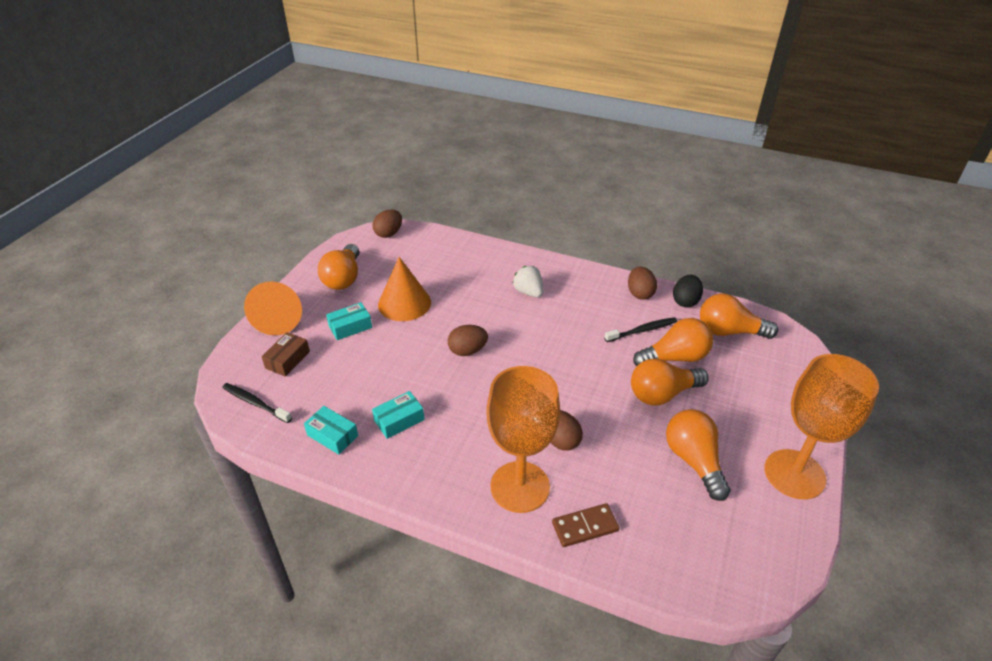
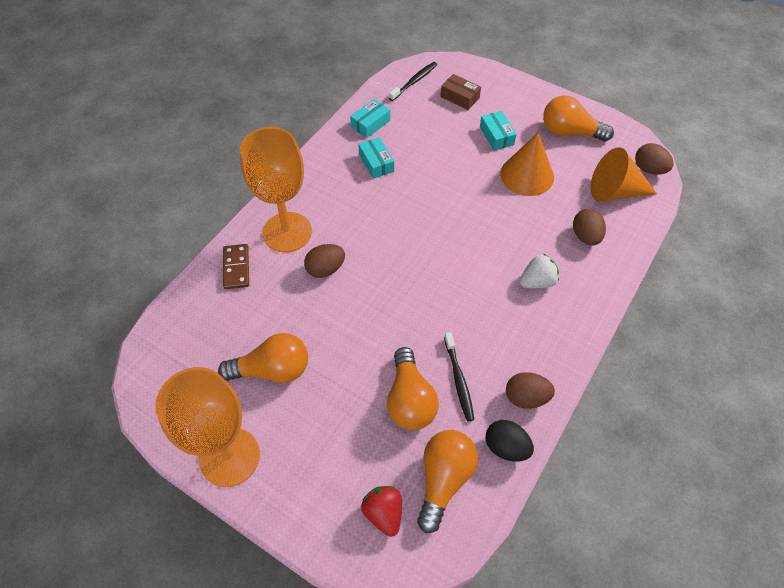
camera: 100 degrees right, 15 degrees up
orange cone [244,282,302,335] -> orange cone moved to [591,147,657,201]
brown egg [448,325,488,356] -> brown egg moved to [573,209,606,245]
orange light bulb [631,358,709,406] -> none
none -> red strawberry [361,486,402,537]

